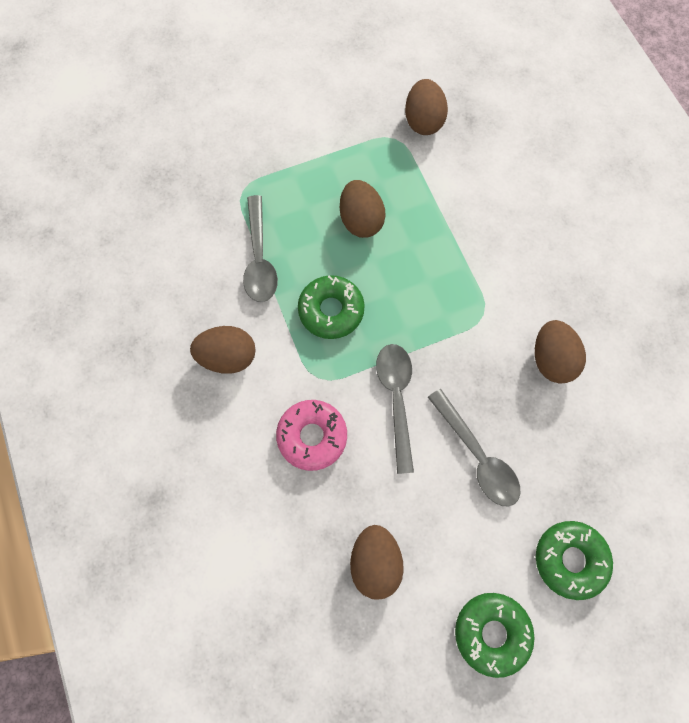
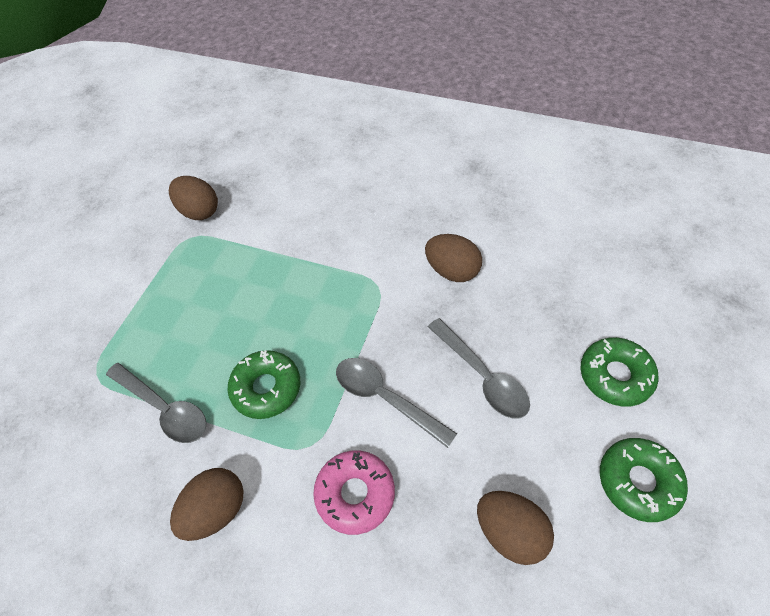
camera: 45 degrees left, 15 degrees down
brown egg [340,180,386,238] -> none
grey spoon [428,389,520,506] -> grey spoon turned 45 degrees clockwise [428,318,530,419]

